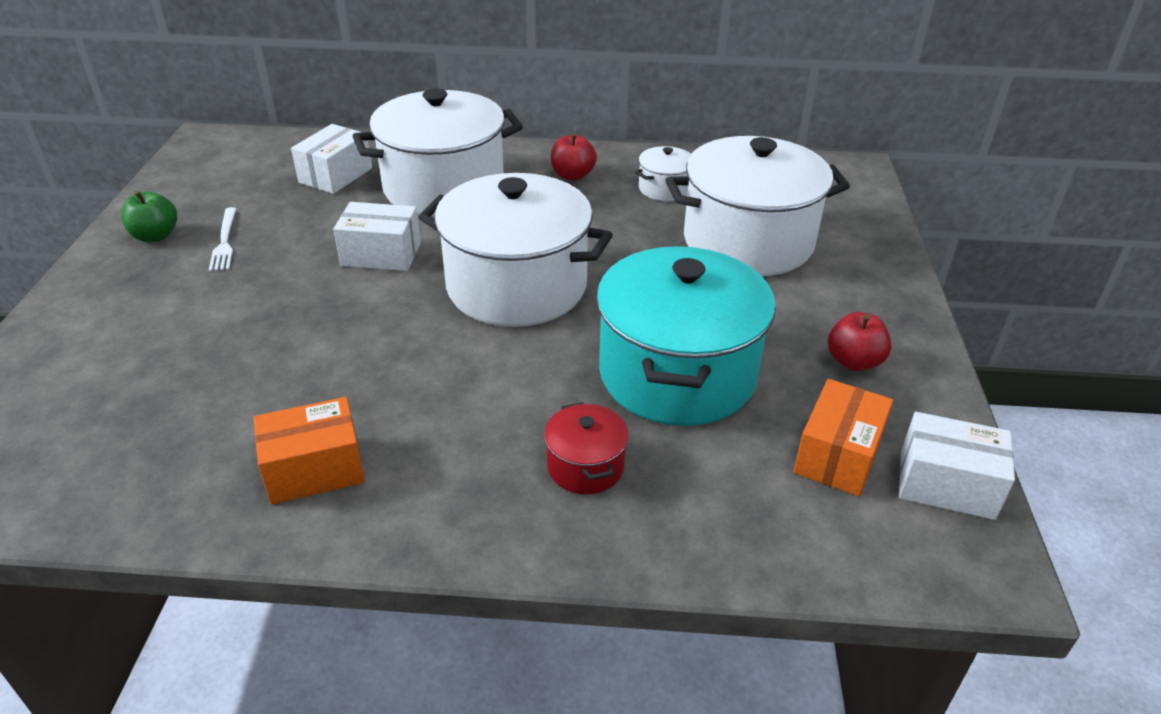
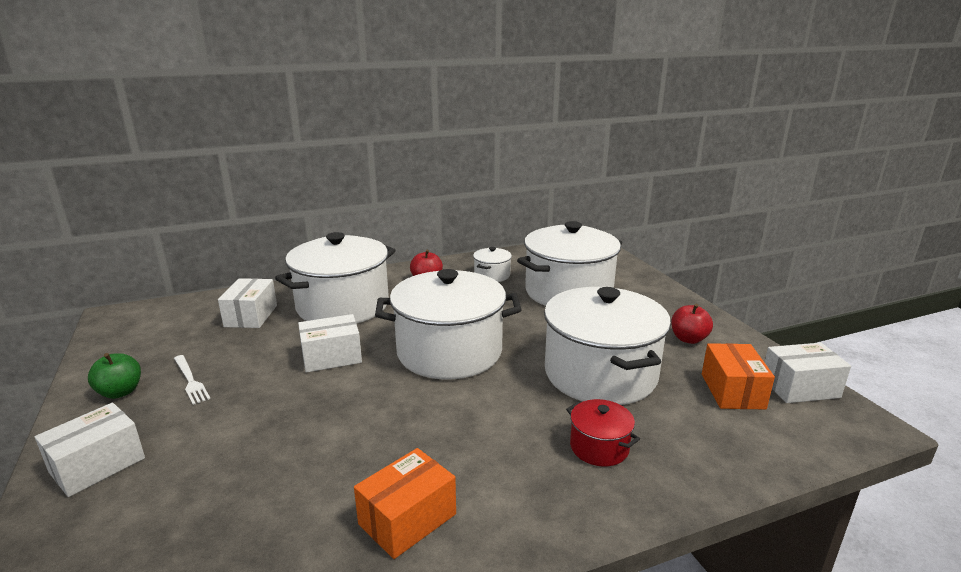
camera: 25 degrees left, 15 degrees down
turquoise pot [596,246,776,426] -> white pot [544,287,671,405]
none -> white box [35,403,145,497]

